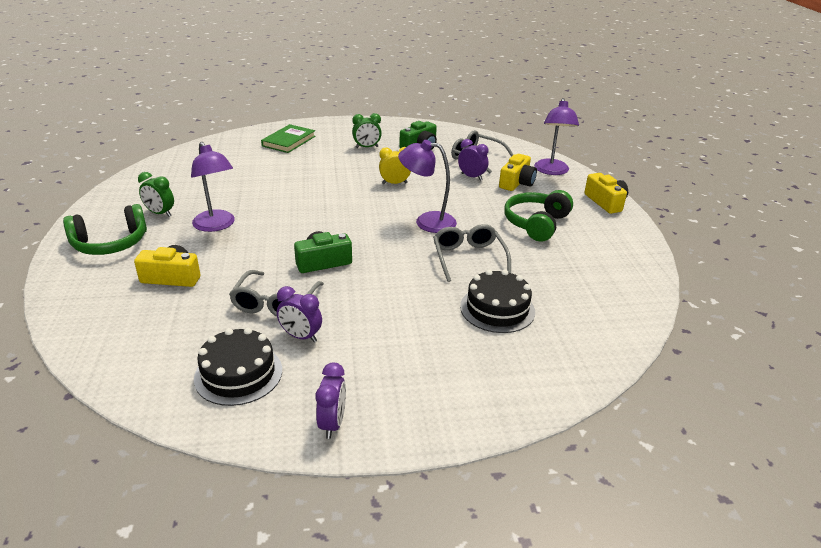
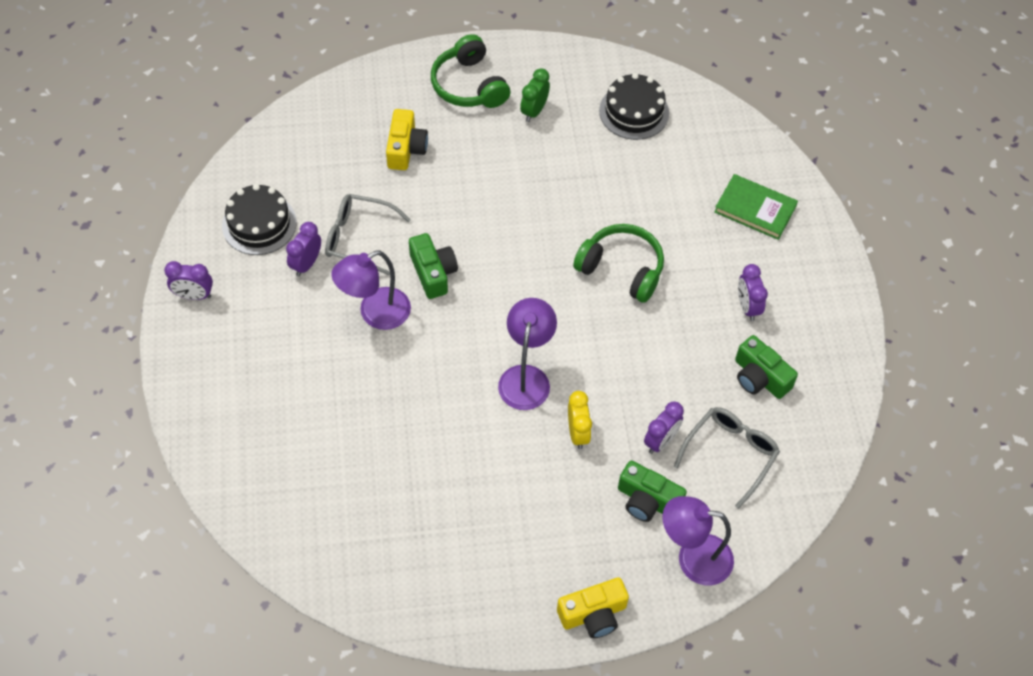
camera: 90 degrees right, 25 degrees up
purple lamp [191,142,235,232] -> purple lamp moved to [331,250,411,330]
green clock [352,113,382,148] -> purple clock [738,264,768,321]
yellow clock [379,147,411,184] -> yellow clock moved to [568,391,592,449]
grey glasses [433,224,511,282] -> none
black cake [460,269,535,333] -> black cake moved to [599,73,669,140]
yellow camera [499,154,537,191] -> green camera [618,460,687,522]
green headphones [504,190,573,242] -> green headphones moved to [573,224,664,303]

